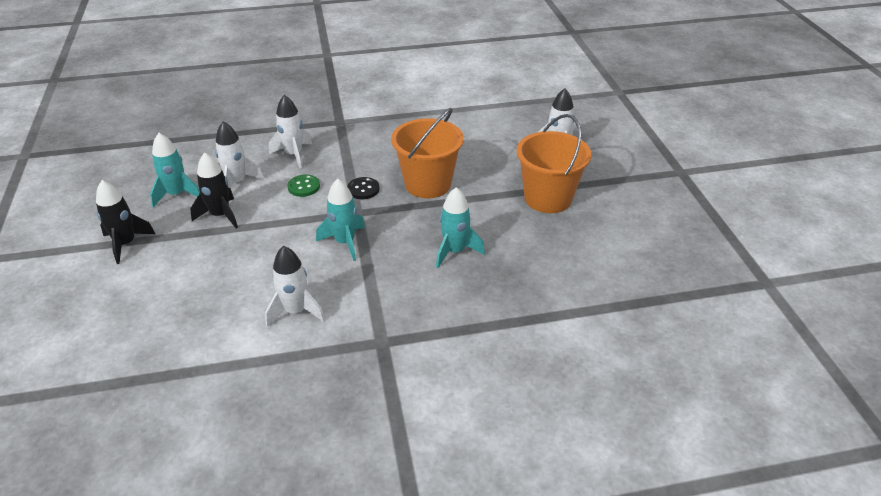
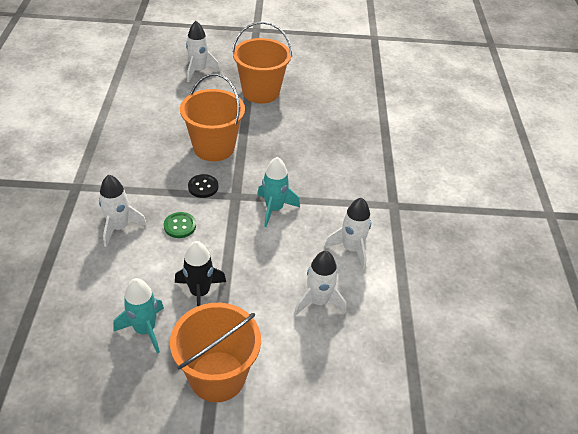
camera: 80 degrees left, 5 degrees up
black rocket [96,180,155,264] -> orange bucket [170,303,261,402]
white rocket [215,121,264,188] -> white rocket moved to [294,251,346,316]
turquoise rocket [436,187,485,268] -> none

